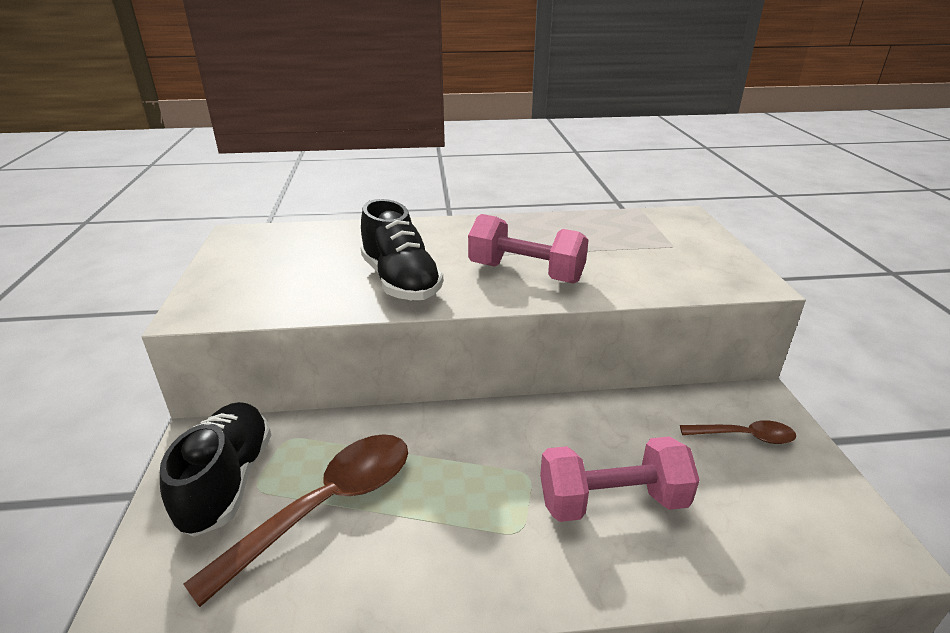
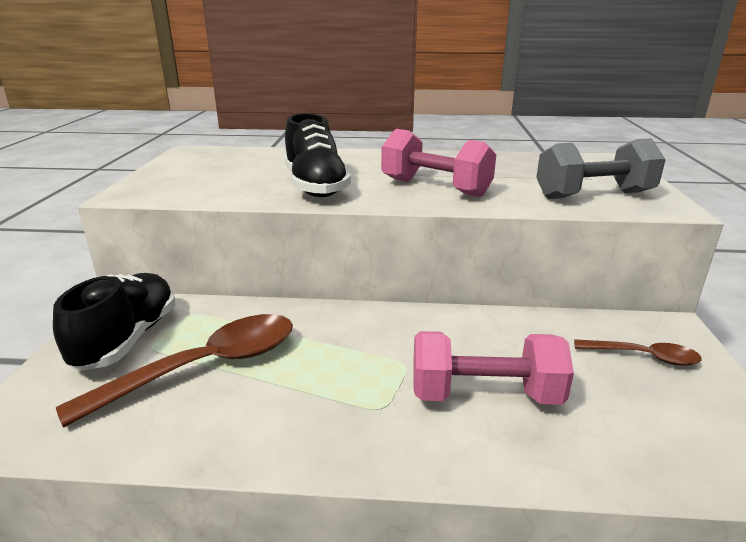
camera: 10 degrees right, 5 degrees down
none -> grey dumbbell [536,138,665,199]

